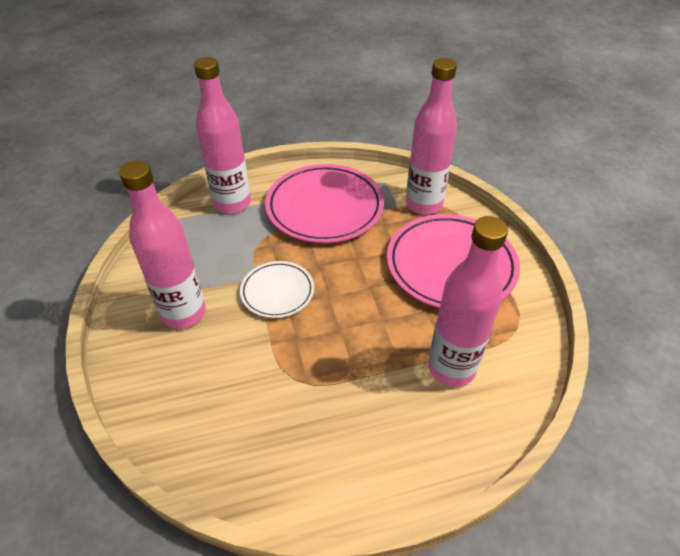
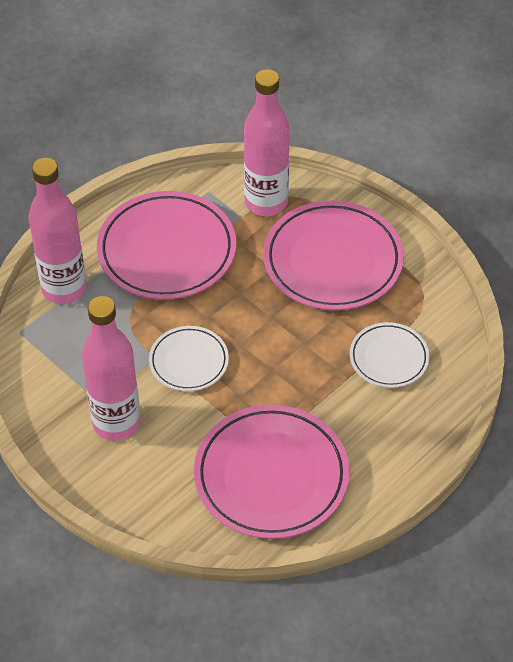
camera: 30 degrees left, 5 degrees up
pink bottle [428,216,508,387] -> white plate [350,322,429,388]
none -> pink plate [194,405,349,539]

